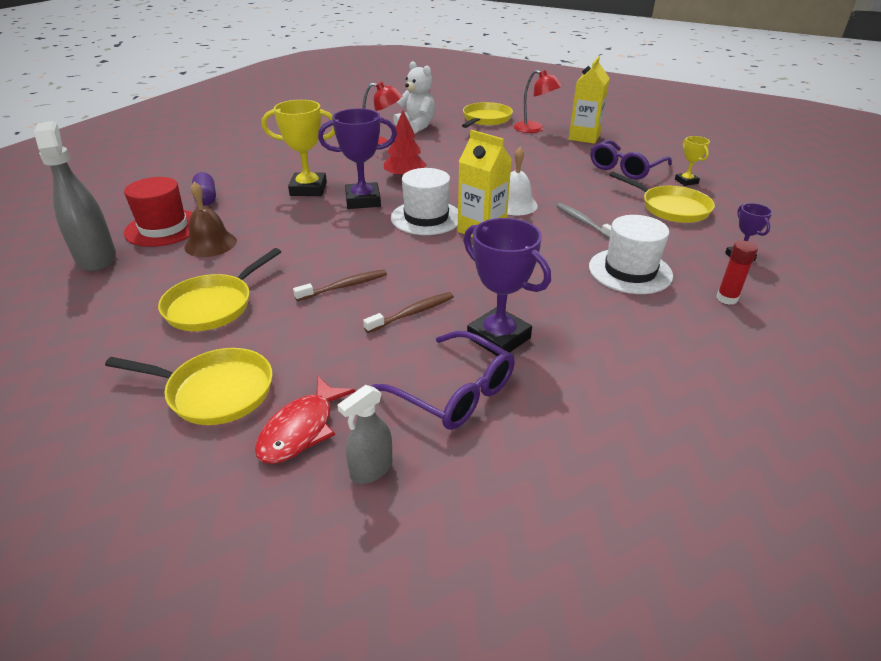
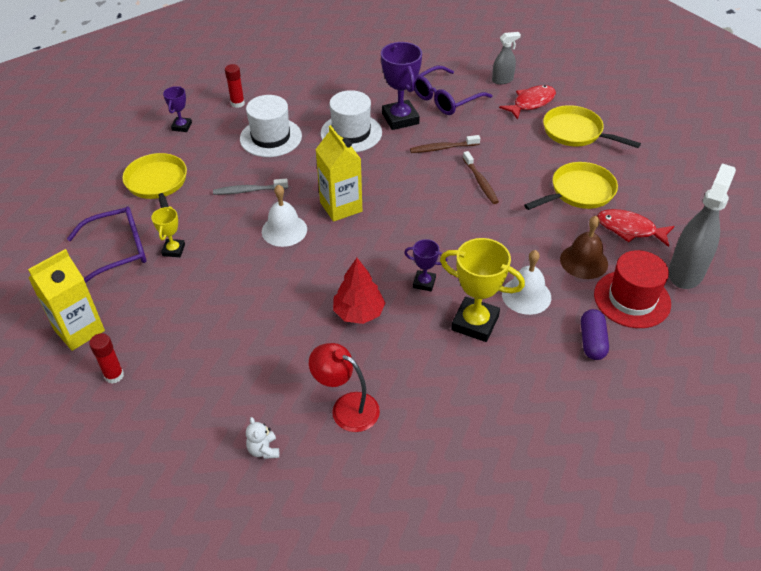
camera: 155 degrees left, 10 degrees up
grey spray bottle [34,121,116,272] -> grey spray bottle turned 150 degrees counterclockwise [668,163,736,289]
brown toothbrush [293,269,387,301] -> brown toothbrush turned 105 degrees counterclockwise [463,151,499,204]
purple trophy [318,108,397,209] -> purple trophy [404,239,448,292], size x0.54
purple glasses [371,331,515,430] -> purple glasses turned 105 degrees counterclockwise [414,66,492,115]
white hat [391,168,458,235] -> white hat moved to [321,90,382,152]
white teddy bear [393,61,435,133] -> white teddy bear [246,417,279,459], size x0.50
yellow pan [462,102,513,128] -> none
red lamp [514,70,562,133] -> red glue stick [89,333,124,384]
grey toothbrush [557,203,611,239] -> grey toothbrush turned 90 degrees clockwise [213,179,288,195]
yellow trophy [675,136,710,186] -> yellow trophy moved to [151,206,185,257]
none -> white bell [502,250,551,315]
none -> red fish [597,209,675,247]

